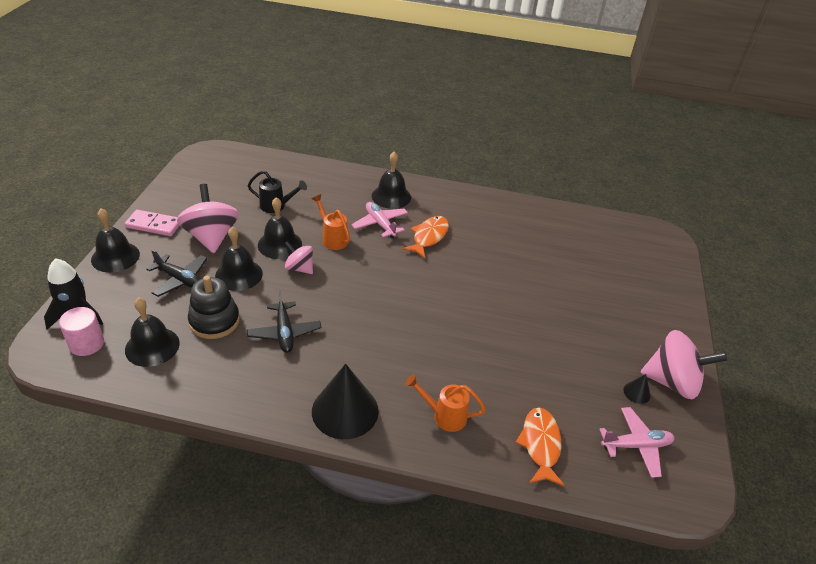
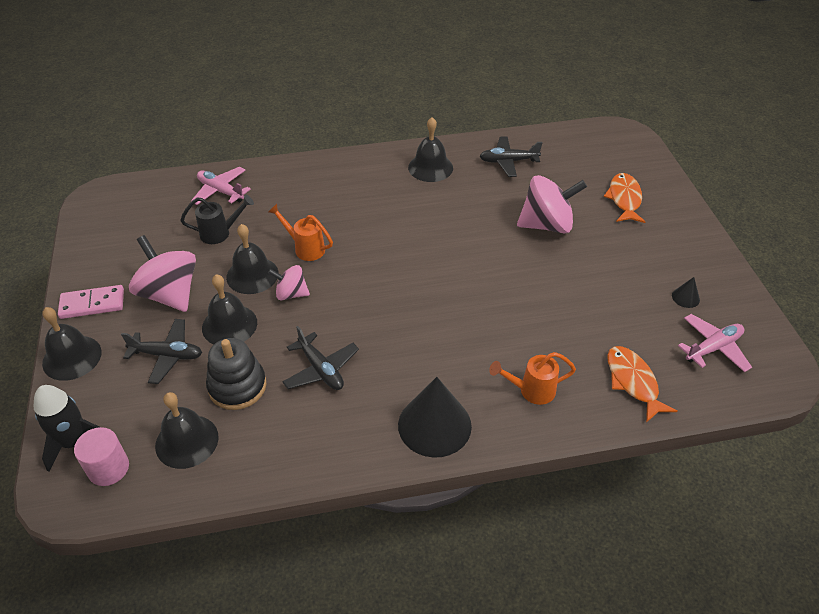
camera: 20 degrees left, 5 degrees up
pink plane [351,202,408,239] -> pink plane moved to [191,167,251,205]
black bell [372,152,411,209] -> black bell moved to [408,117,453,182]
orange fish [402,216,449,258] -> orange fish moved to [604,173,645,223]
pink spinning top [640,330,727,399] -> pink spinning top moved to [517,175,587,234]
none -> black plane [480,136,543,177]

